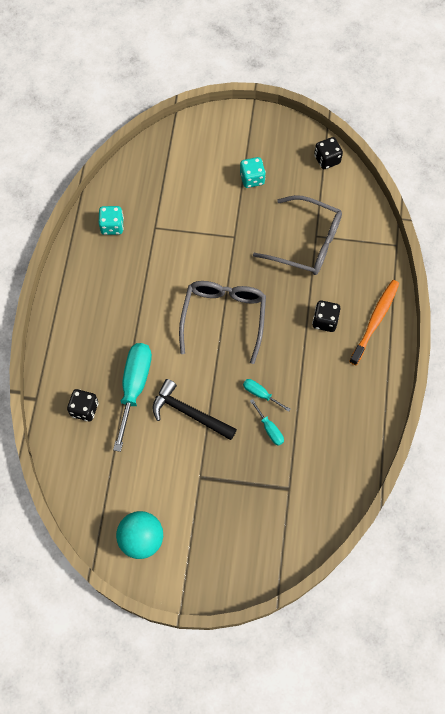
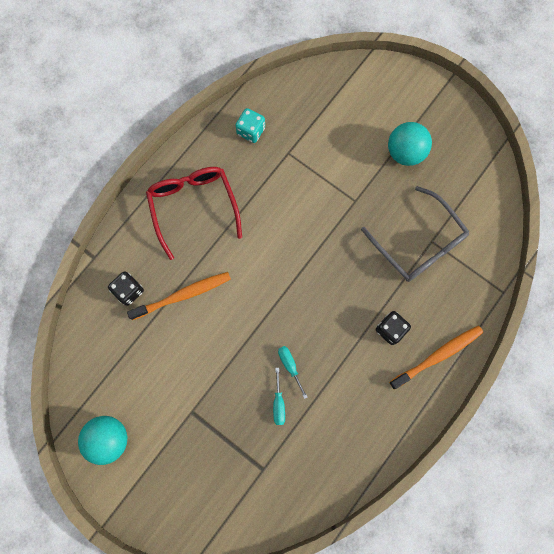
camera: 30 degrees right, 10 degrees up
turquoise screwdriver [113,343,152,452] -> orange toothbrush [127,272,231,320]
black hammer [152,379,237,440] -> none
grey glasses [179,281,266,364] -> none
turquoise dice [240,157,266,188] -> turquoise ball [388,122,432,166]
black dice [314,137,343,169] -> none
none -> red glasses [146,167,242,260]

